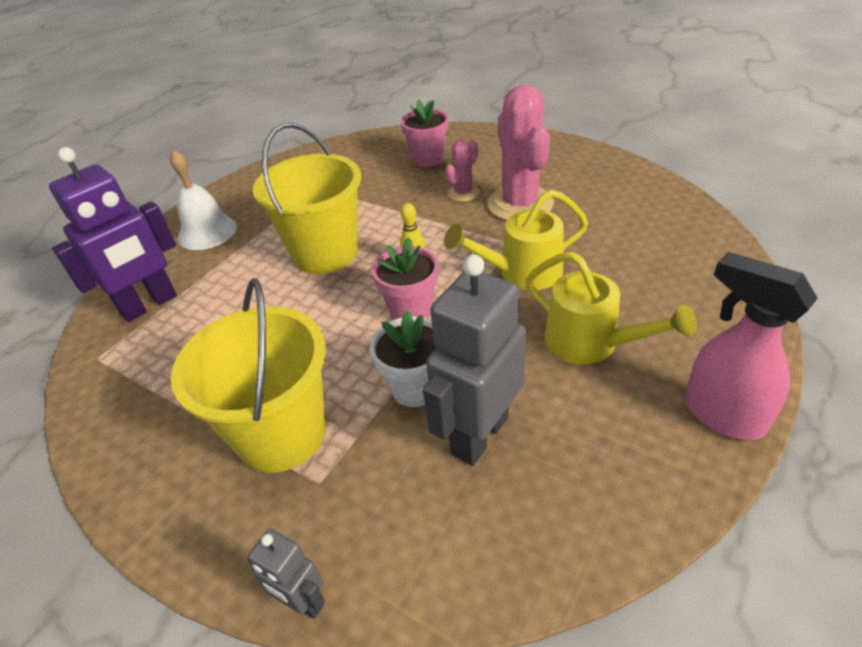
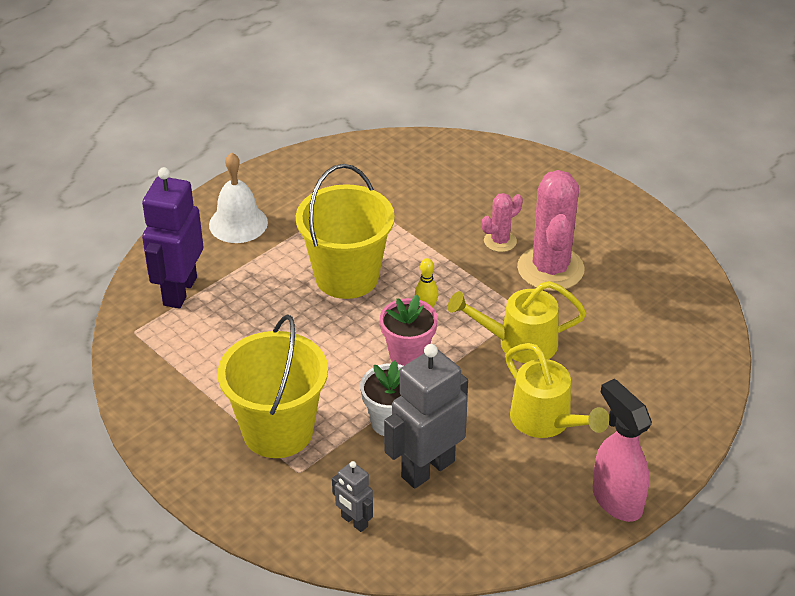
camera: 10 degrees right, 0 degrees up
purple robot [49,147,177,322] -> purple robot turned 135 degrees clockwise [142,167,203,309]
grey robot [247,529,325,619] -> grey robot moved to [332,461,373,532]
pink flower pot [401,99,449,167] -> none

